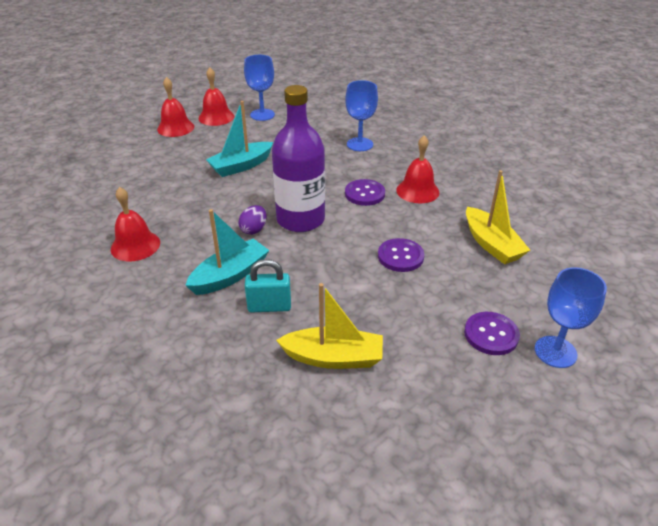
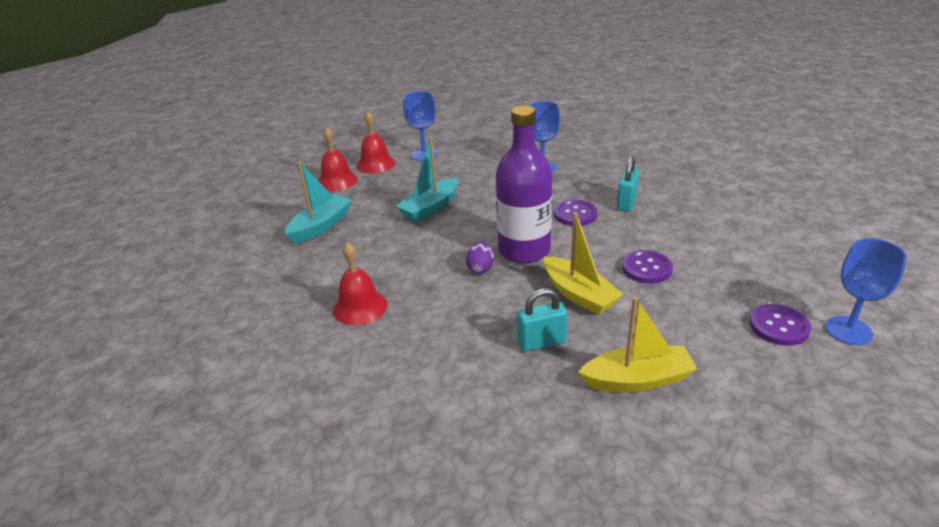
camera: 10 degrees left, 5 degrees down
turquoise boat [185,209,269,295] -> turquoise boat moved to [285,161,352,244]
red bell [396,135,439,203] -> turquoise padlock [617,156,640,212]
yellow boat [466,170,530,264] -> yellow boat moved to [544,212,624,315]

